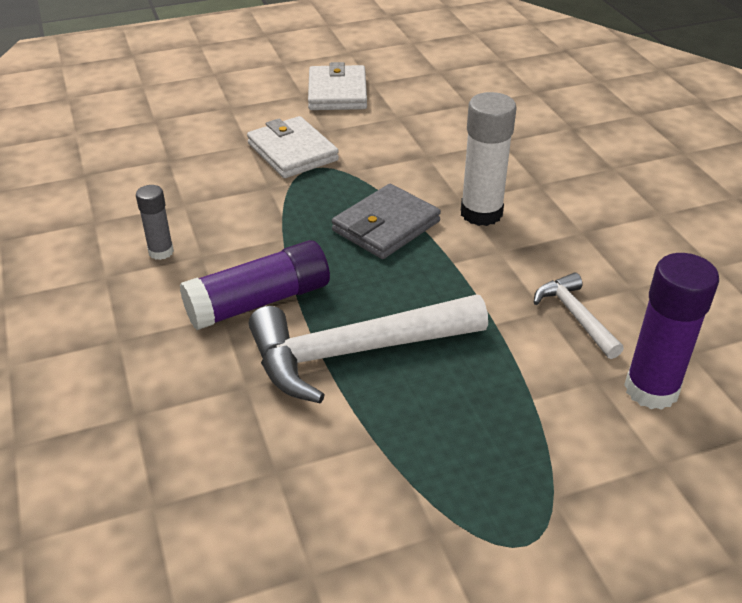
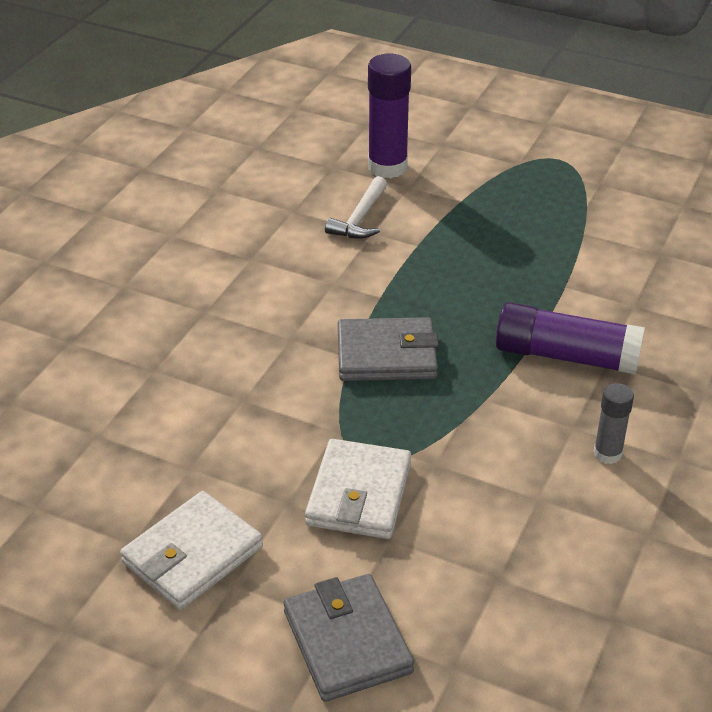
camera: 135 degrees left, 0 degrees up
white hammer [249,294,488,403] -> none
white glue stick [461,92,516,226] -> none
none -> grey wallet [284,574,414,702]

